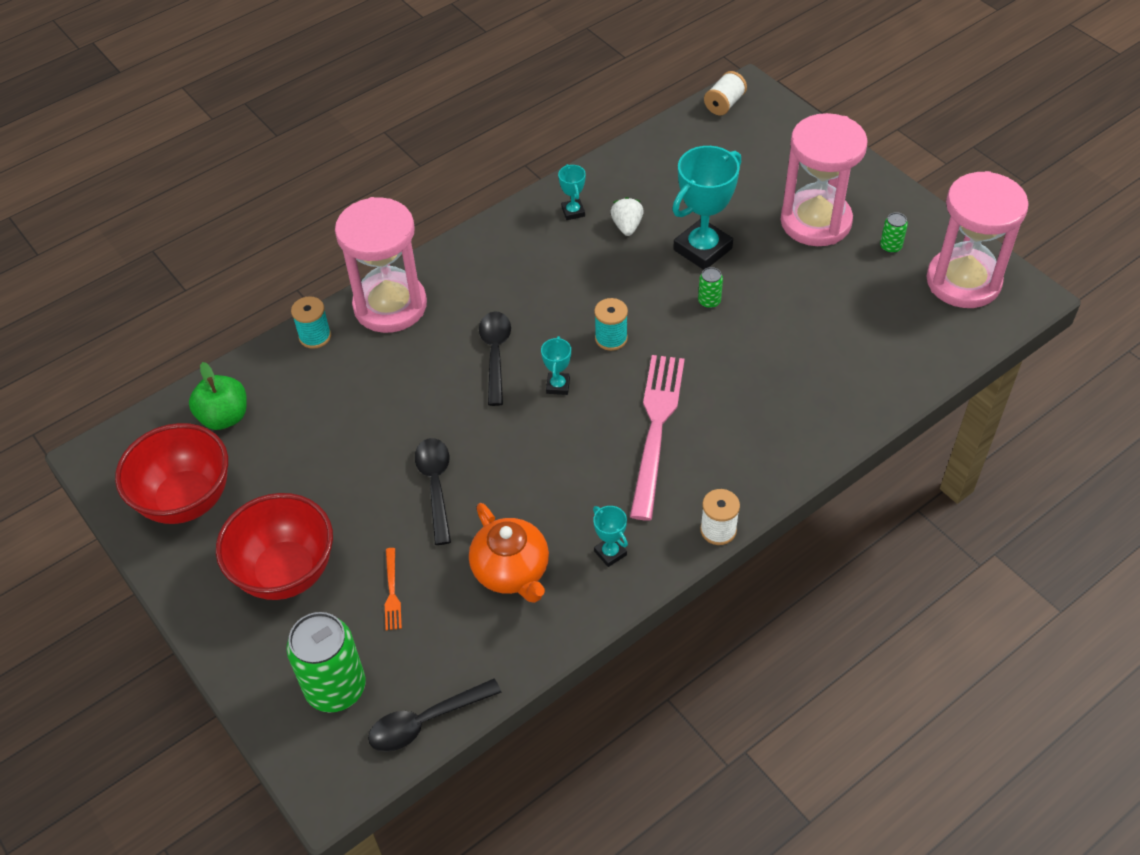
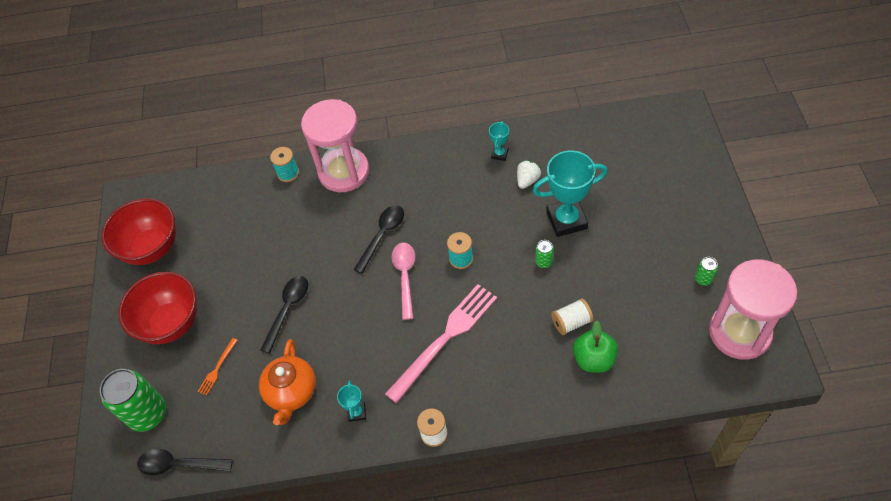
camera: 35 degrees right, 5 degrees up
green apple [189,362,247,430] -> green apple moved to [573,321,618,373]
turquoise trophy [541,336,571,395] -> pink spoon [392,243,415,320]
white spool [704,71,747,115] -> white spool moved to [551,298,593,335]
pink hourglass [780,113,868,246] -> none

